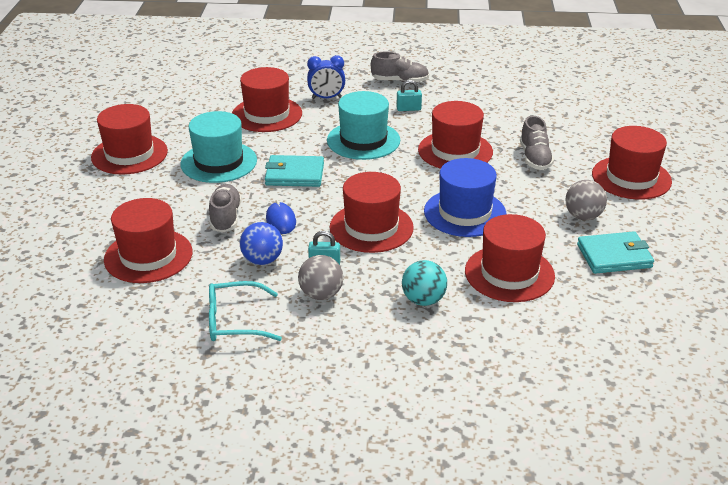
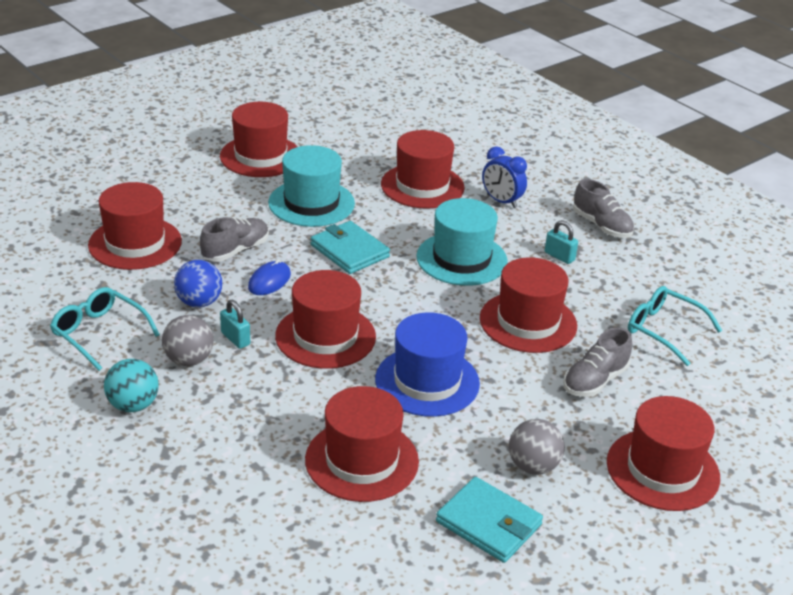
camera: 45 degrees right, 0 degrees up
turquoise ball [402,260,447,306] -> turquoise ball moved to [104,359,159,412]
none -> turquoise glasses [628,286,722,366]

